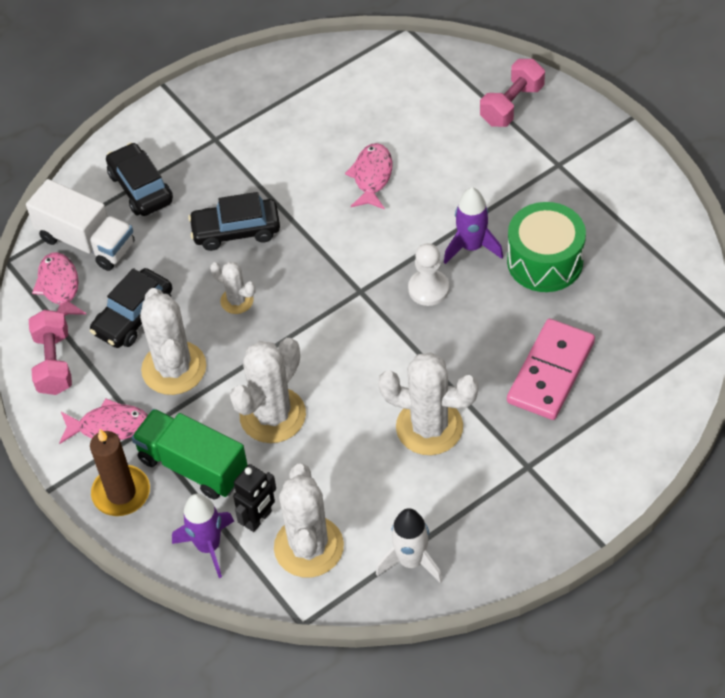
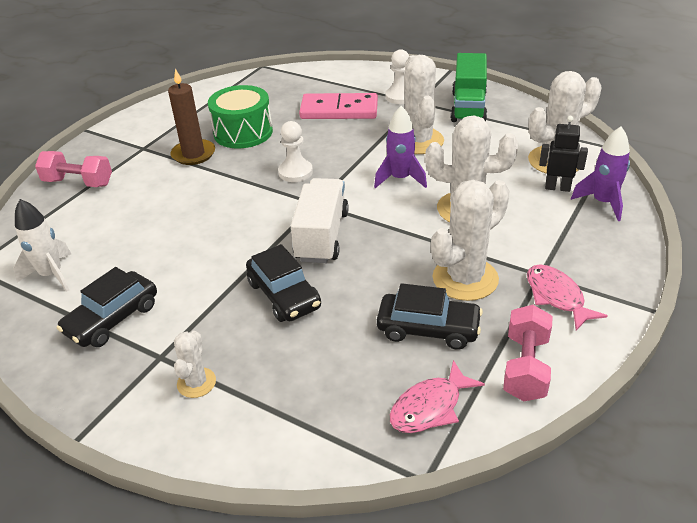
camera: 115 degrees left, 15 degrees down
white truck [26,179,134,271] -> white truck moved to [291,178,349,263]
pink dumbbell [29,310,72,395] -> pink dumbbell turned 45 degrees counterclockwise [503,305,552,401]
brown candle [90,429,150,516] -> brown candle moved to [168,69,215,165]
black car [106,143,173,216] -> black car moved to [57,267,157,347]
green truck [131,409,248,500] -> green truck moved to [450,53,487,122]
white cactus [210,262,255,314] -> white cactus moved to [174,331,216,398]
pink fish [345,143,392,209] -> none
white rocket [376,508,443,583] -> white rocket moved to [13,199,71,291]
purple rocket [444,187,503,264] -> purple rocket moved to [374,106,427,188]
none -> white pawn [385,49,409,104]

